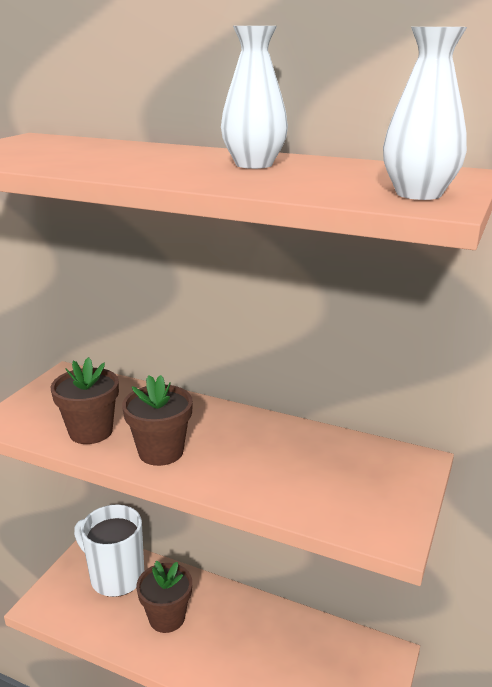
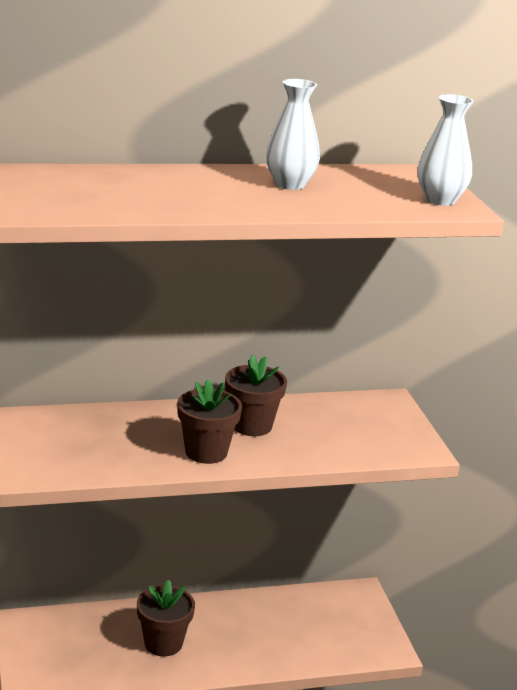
camera: 40 degrees left, 0 degrees up
brown flower pot [51,357,119,444] -> brown flower pot moved to [225,355,287,436]
white mug [74,505,144,597] -> none

